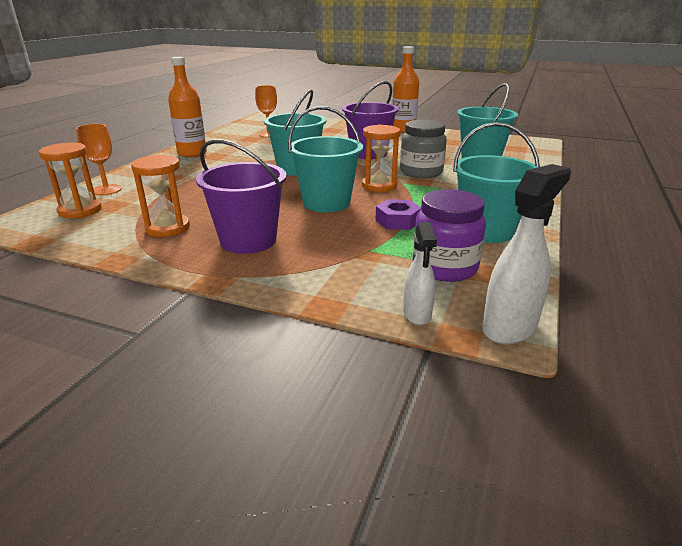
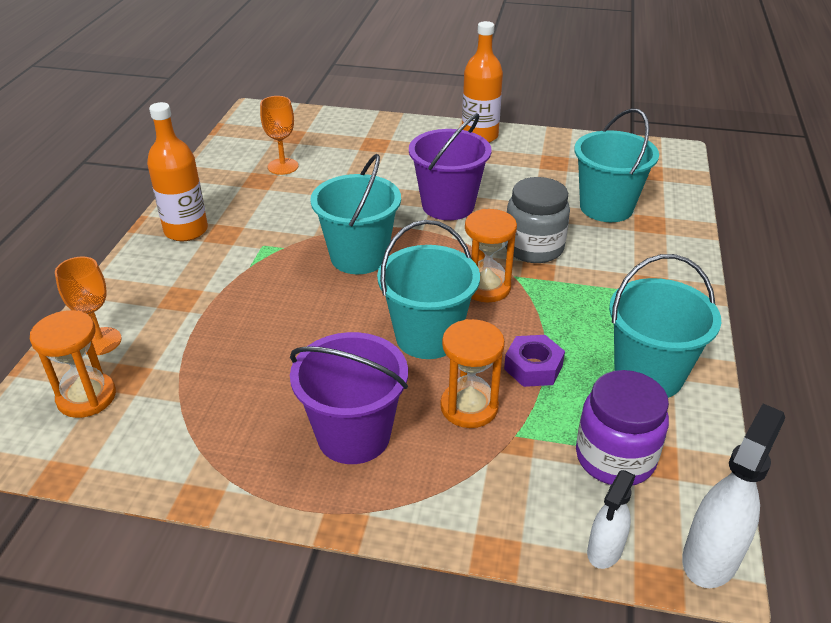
camera: 10 degrees left, 10 degrees up
orange hourglass [131,155,190,237] -> orange hourglass moved to [440,319,505,428]
white spray bottle [403,222,437,325] -> white spray bottle turned 45 degrees clockwise [587,470,636,569]

